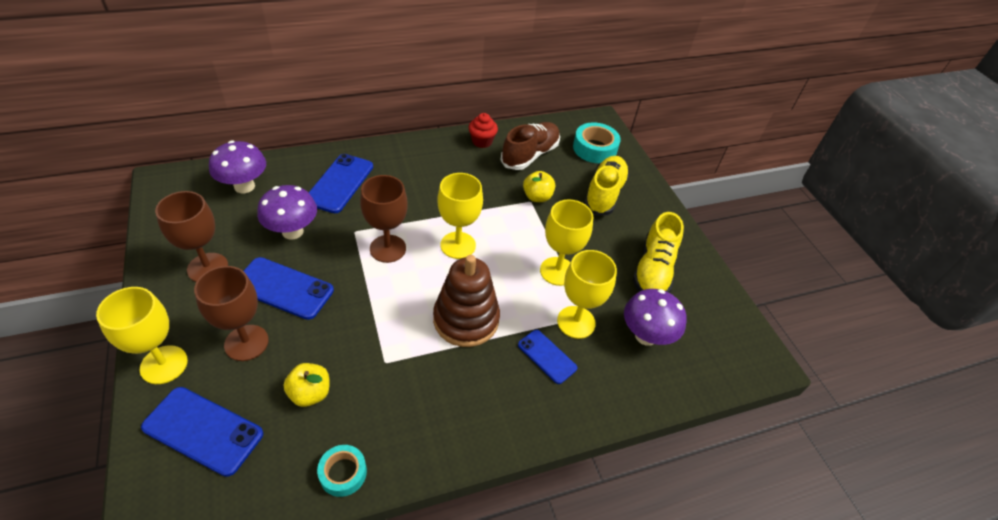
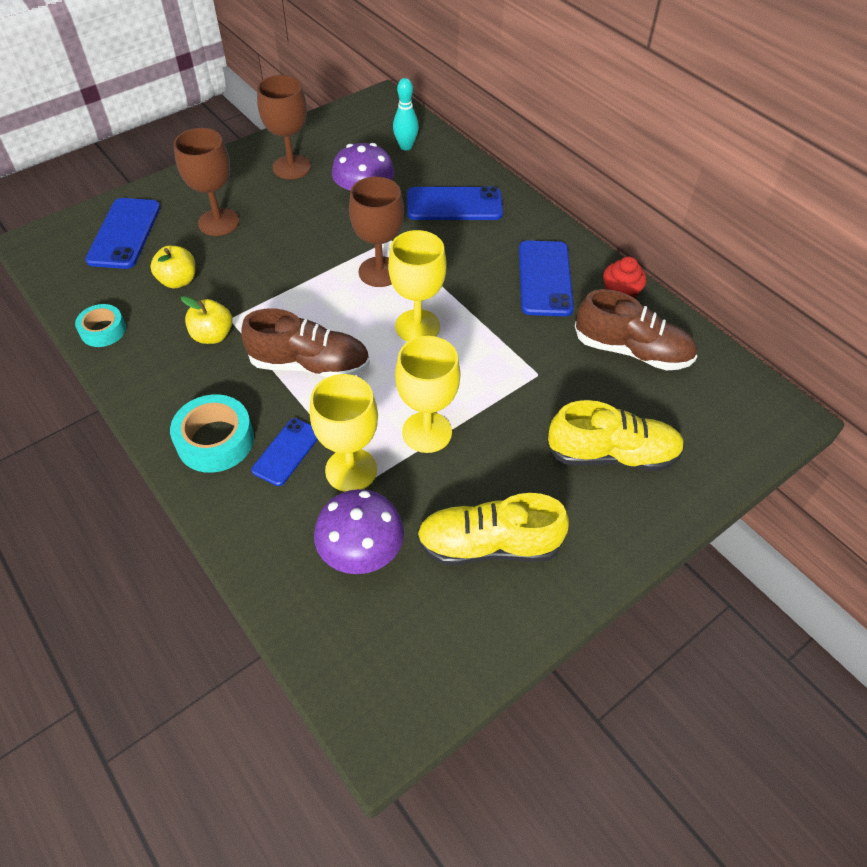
camera: 75 degrees right, 5 degrees up
yellow goblet [96,287,188,384] -> none
purple mushroom [209,141,266,193] -> turquoise bowling pin [393,78,419,150]
blue phone [244,257,334,320] -> blue phone moved to [519,240,574,316]
brown stacking toy [433,255,500,347] -> brown shoe [241,309,370,377]
yellow apple [523,171,555,202] -> yellow apple moved to [181,296,232,344]
turquoise tape [573,122,621,163] -> turquoise tape moved to [170,394,254,473]

